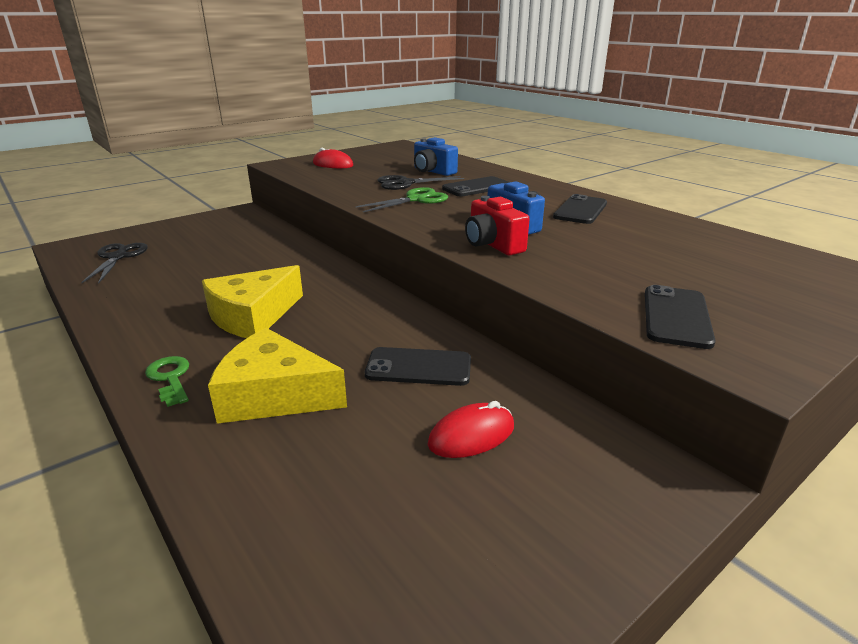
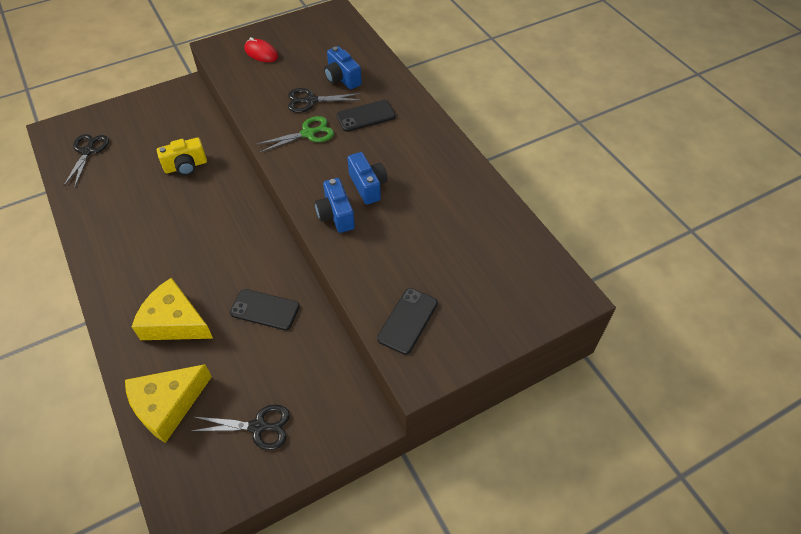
camera: 10 degrees right, 25 degrees up
green key [145,356,189,407] -> none
yellow cheese [202,265,303,338] -> yellow cheese moved to [125,364,212,443]
red mouse [427,401,514,458] -> none
red camera [465,196,530,256] -> blue camera [315,178,355,233]
black phone [553,194,607,224] -> none
none -> yellow camera [157,137,207,175]
none -> black scissors [191,405,290,450]

